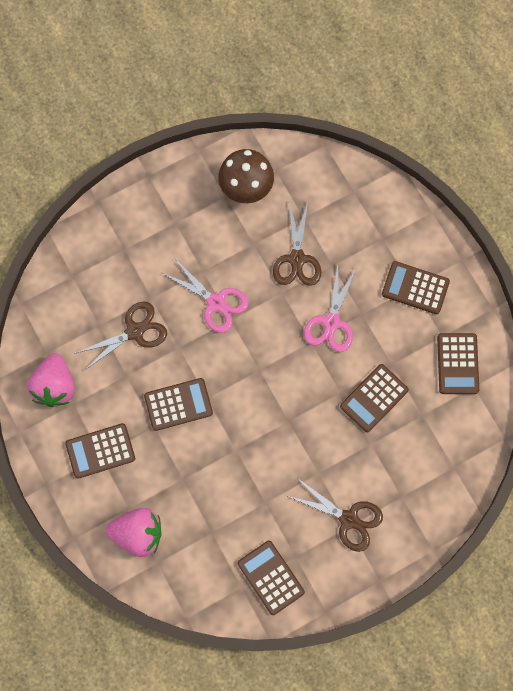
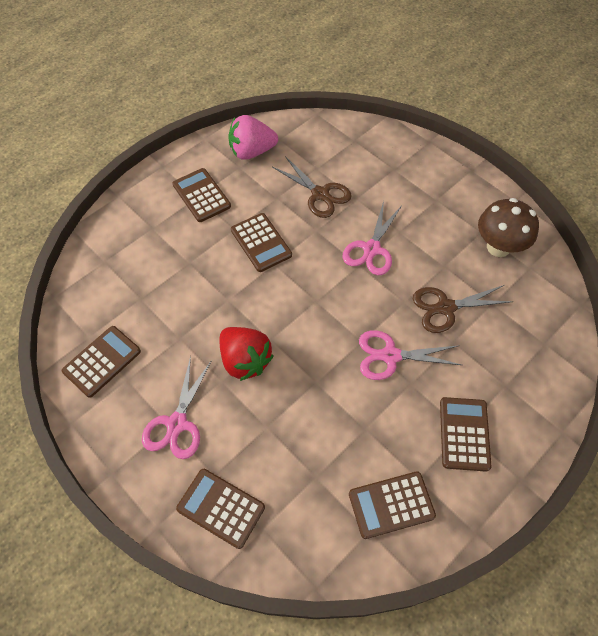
camera: 75 degrees right, 15 degrees down
pink strawberry [105,508,161,557] -> none
brown scissors [288,480,383,552] -> pink scissors [142,356,212,459]
brown calculator [340,364,409,432] -> brown calculator moved to [176,469,265,549]
none -> red strawberry [219,327,273,381]

